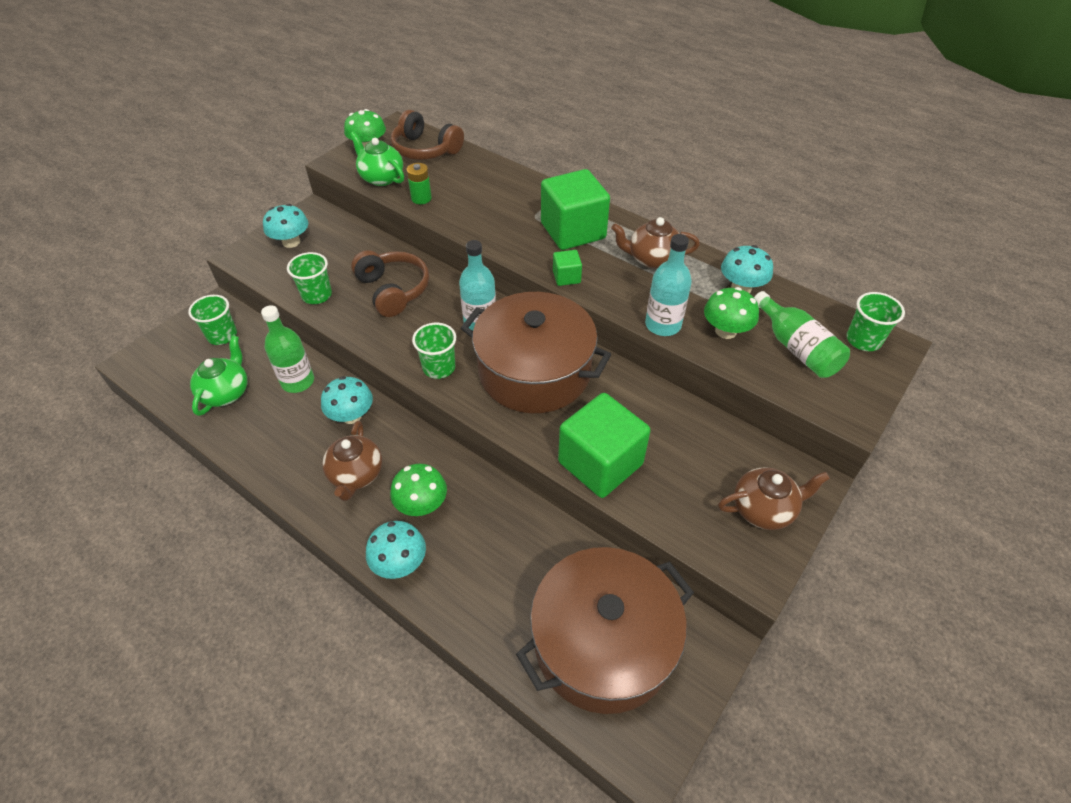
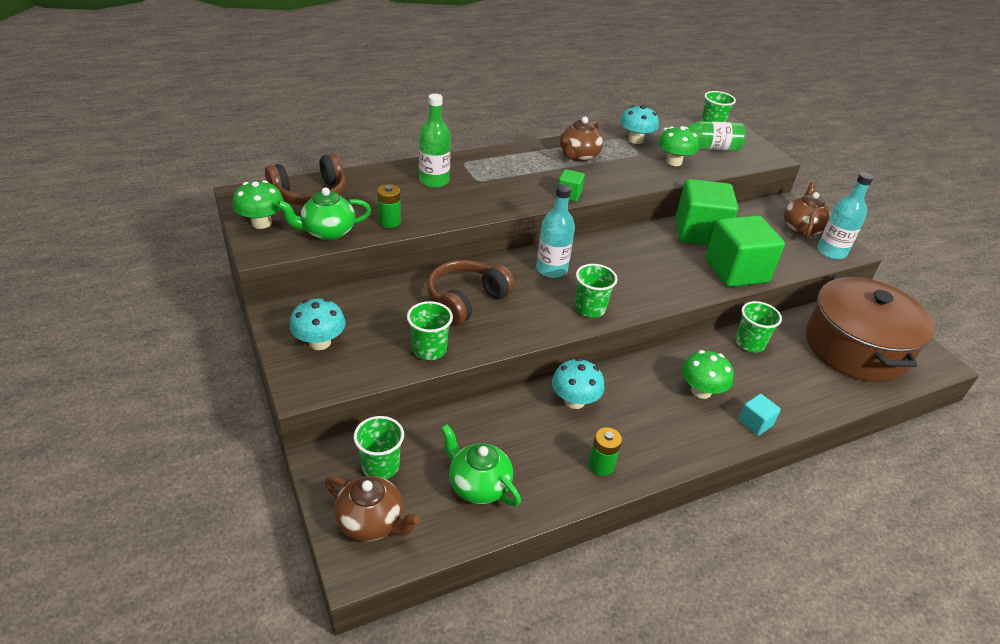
camera: 65 degrees left, 10 degrees down
green bottle [261,305,314,393] -> green bottle moved to [419,94,451,188]
brown teapot [322,421,382,501] -> brown teapot moved to [324,476,420,541]
brown headphones [351,250,429,317] -> brown headphones turned 45 degrees counterclockwise [427,260,515,326]
turquoise mushroom [366,521,426,579] -> turquoise cube [738,394,781,436]
brown pot [461,292,611,413] -> none
green cube [541,169,610,250] -> green cube moved to [676,179,738,245]
turquoise bottle [645,234,692,336] -> turquoise bottle moved to [817,172,873,259]
none -> green battery [588,427,622,476]
none -> green cup [735,301,782,352]

